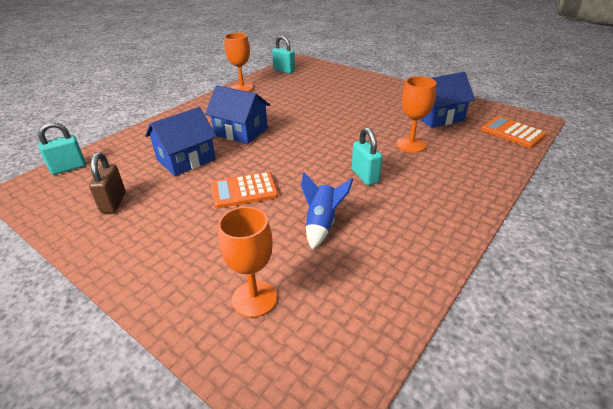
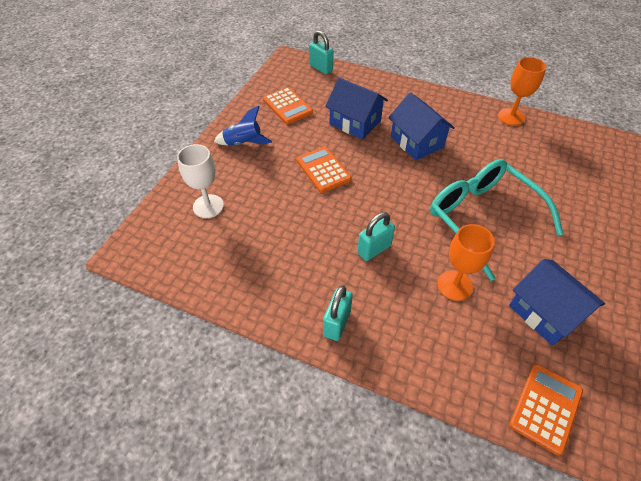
camera: 75 degrees right, 15 degrees up
brown padlock [89,152,126,213] -> orange calculator [263,87,313,124]
blue house [205,85,270,144] -> blue house turned 45 degrees counterclockwise [388,92,455,160]
orange goblet [218,207,277,318] -> white goblet [177,144,224,218]
turquoise padlock [272,35,295,74] -> turquoise padlock moved to [323,285,353,341]
blue rocket [301,172,353,249] -> blue rocket moved to [214,106,272,146]
none -> turquoise glasses [430,159,564,281]

